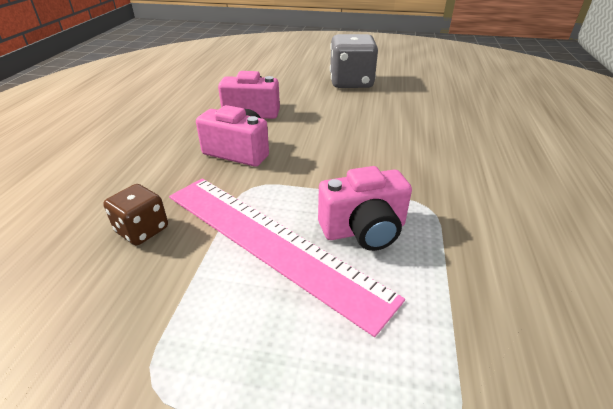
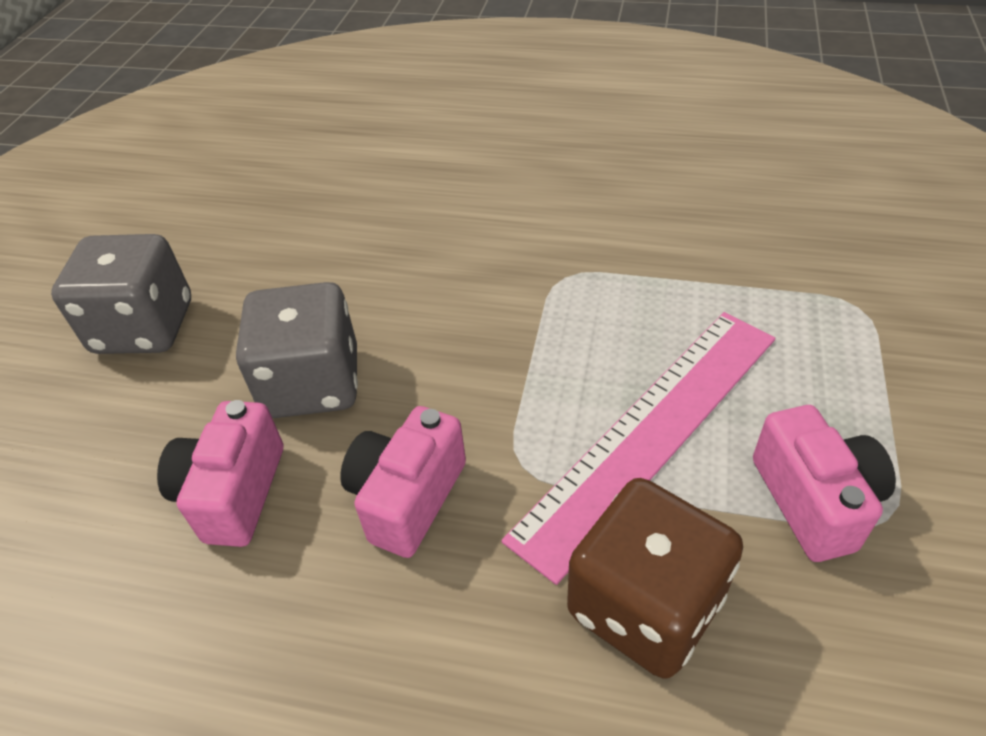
camera: 85 degrees left, 10 degrees up
brown dice [103,184,168,245] -> brown dice [567,478,743,679], size x1.79
pink camera [318,166,412,251] -> pink camera moved to [753,405,896,562]
none -> grey dice [236,282,358,418]

